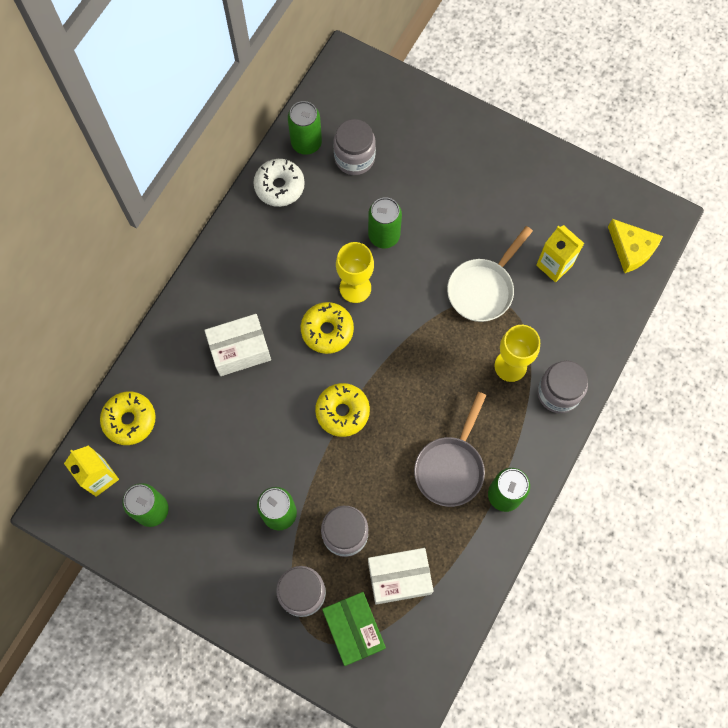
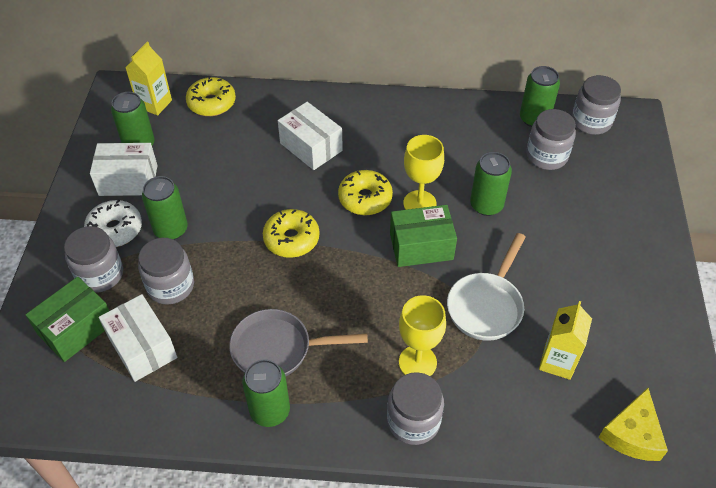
camera: 65 degrees right, 20 degrees down
white donut [253,159,305,207] -> white donut moved to [84,199,142,247]
white pan [447,226,533,322] -> white pan turned 75 degrees counterclockwise [447,233,525,341]
none -> white box [90,143,158,196]
none -> green box [390,205,457,267]
none -> grey jar [572,75,621,135]

